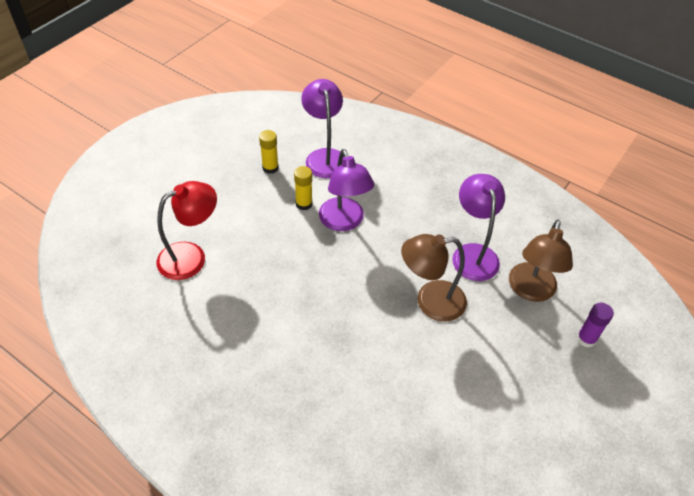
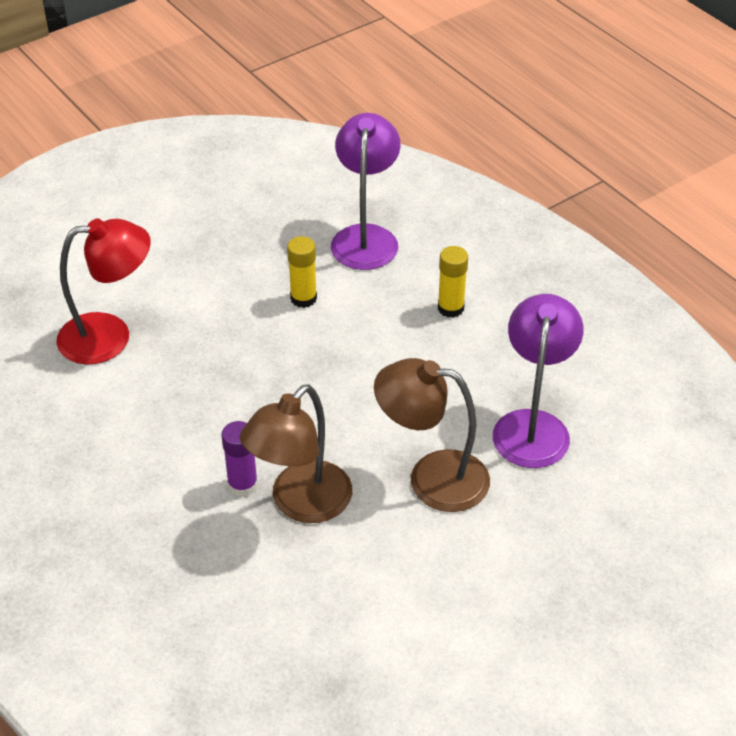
camera: 20 degrees right, 5 degrees down
yellow glue stick [259,130,279,174] -> yellow glue stick moved to [438,246,468,318]
purple lamp [319,149,374,231] -> none
brown lamp [509,220,573,302] -> brown lamp moved to [240,384,352,523]
purple glue stick [577,303,614,348] -> purple glue stick moved to [221,421,258,497]

